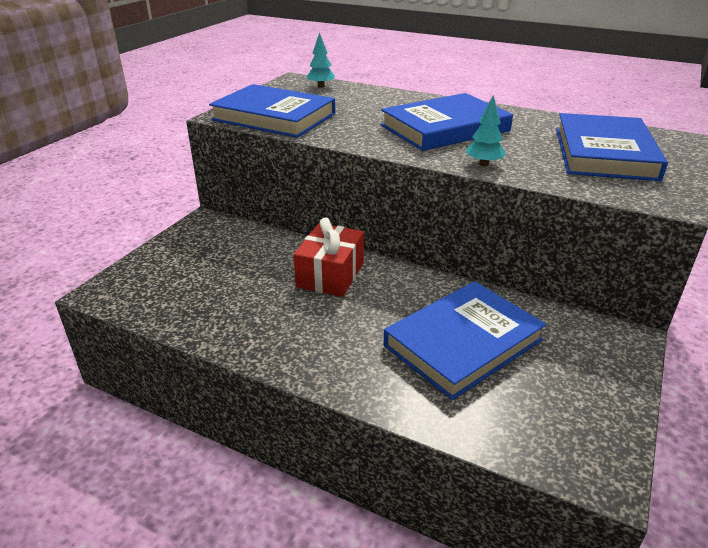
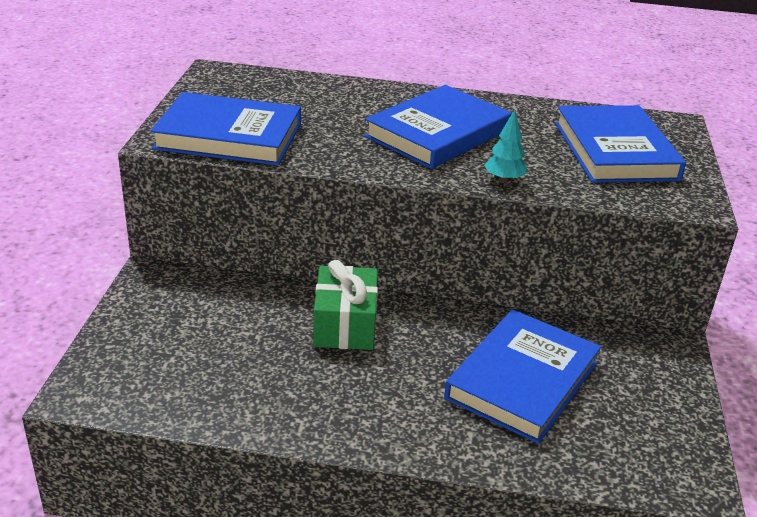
camera: 20 degrees left, 0 degrees up
red gift [294,217,364,297] -> green gift [313,260,378,350]
turquoise tree [307,32,335,88] -> none

